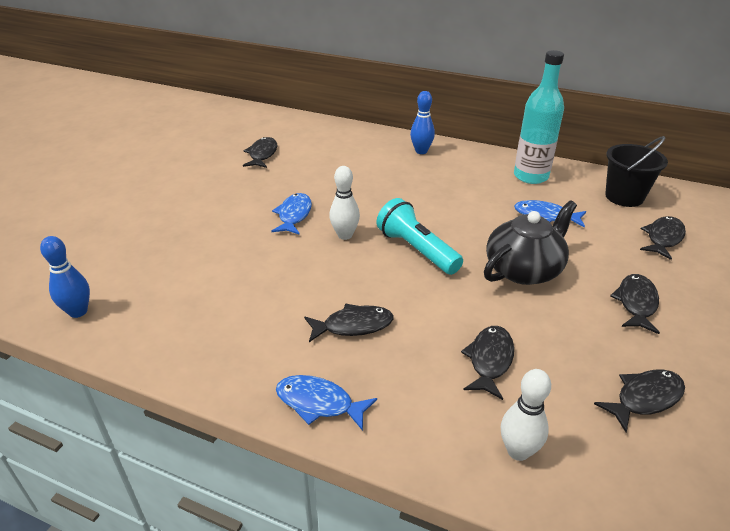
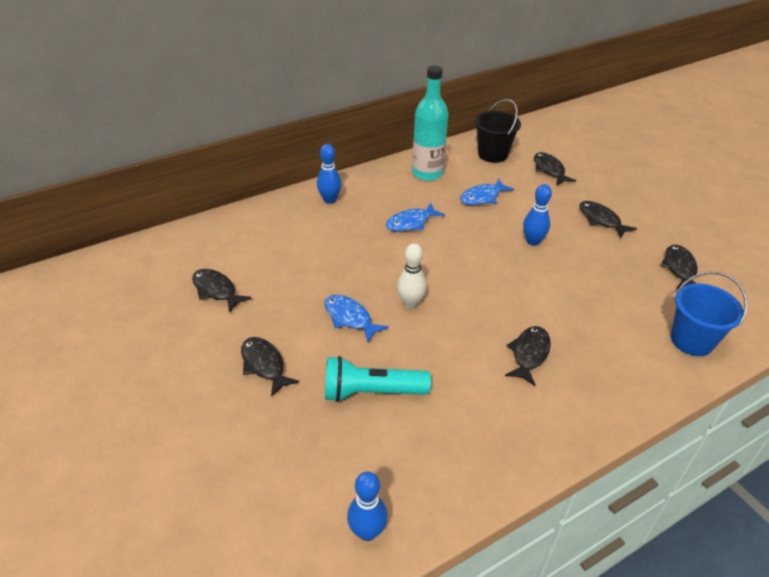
camera: 55 degrees left, 5 degrees up
blue fish [276,375,377,431] -> blue fish moved to [386,203,445,231]
turquoise flashlight [376,198,463,275] -> turquoise flashlight moved to [325,356,431,402]
black fish [461,326,514,400] -> black fish moved to [241,337,299,397]
black teapot [484,201,577,285] -> blue bowling pin [523,184,552,246]
white bowling pin [501,369,551,461] -> blue bucket [671,271,748,356]

